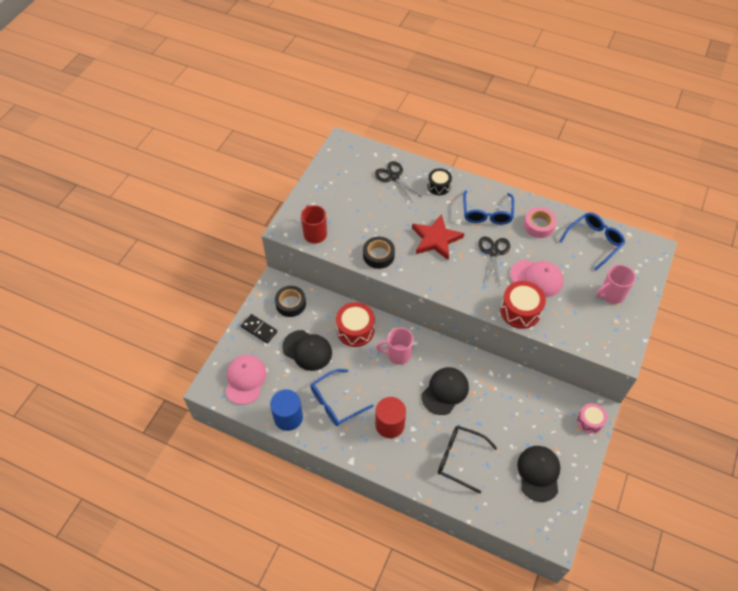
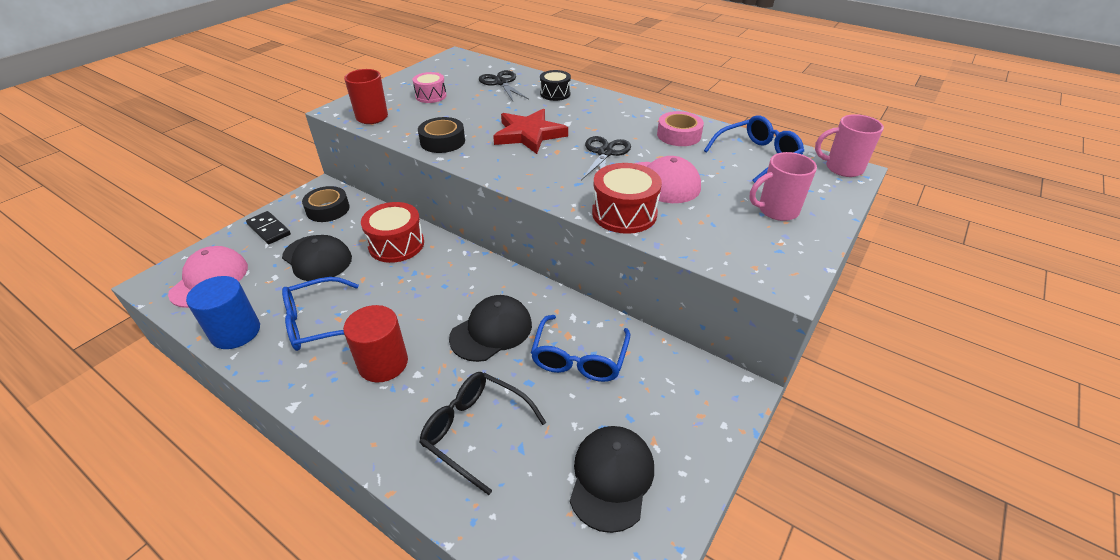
camera: 10 degrees right, 15 degrees down
pink mug [376,328,414,365] -> pink mug moved to [815,114,884,177]
blue glasses [463,190,514,225] -> blue glasses moved to [531,315,630,382]
pink drum [577,403,607,434] -> pink drum moved to [413,72,446,103]

